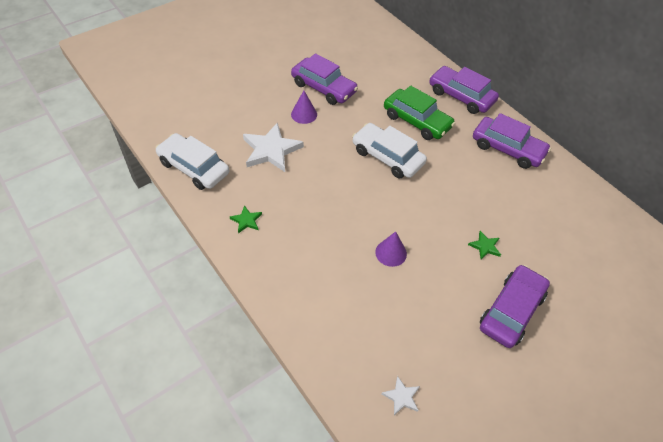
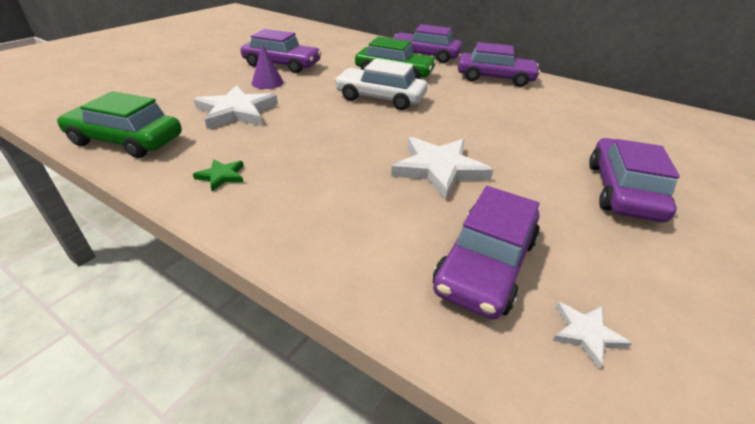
camera: 20 degrees left, 15 degrees down
white car [155,133,229,190] -> green car [57,91,182,158]
purple cone [375,231,407,267] -> white star [391,137,493,200]
green star [468,231,501,259] -> none
none -> purple car [433,186,540,320]

